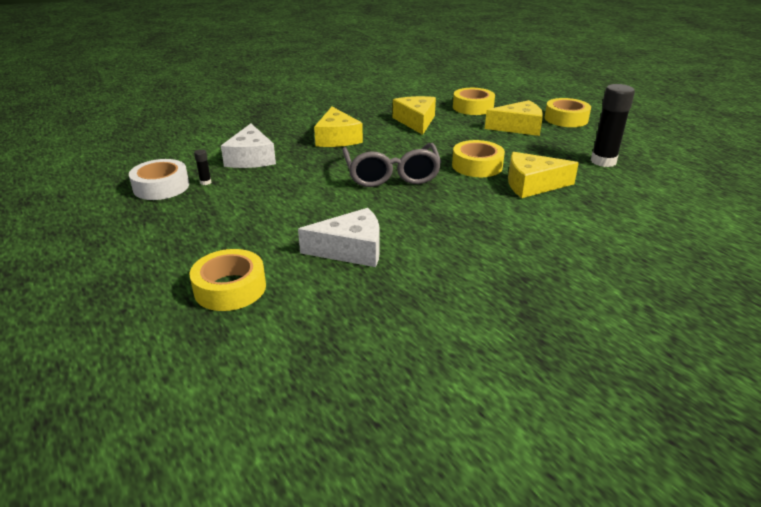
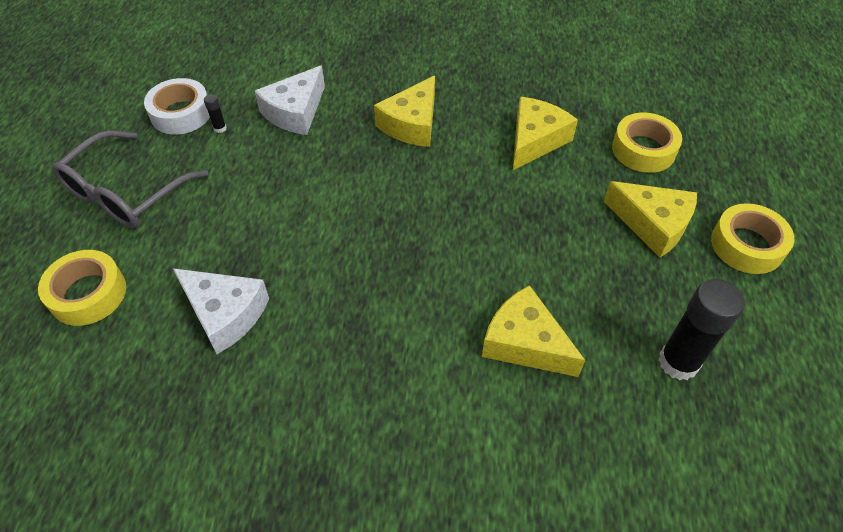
camera: 40 degrees right, 20 degrees up
grey glasses [342,143,441,187] -> grey glasses moved to [52,130,209,228]
yellow tape [452,140,505,177] -> none

